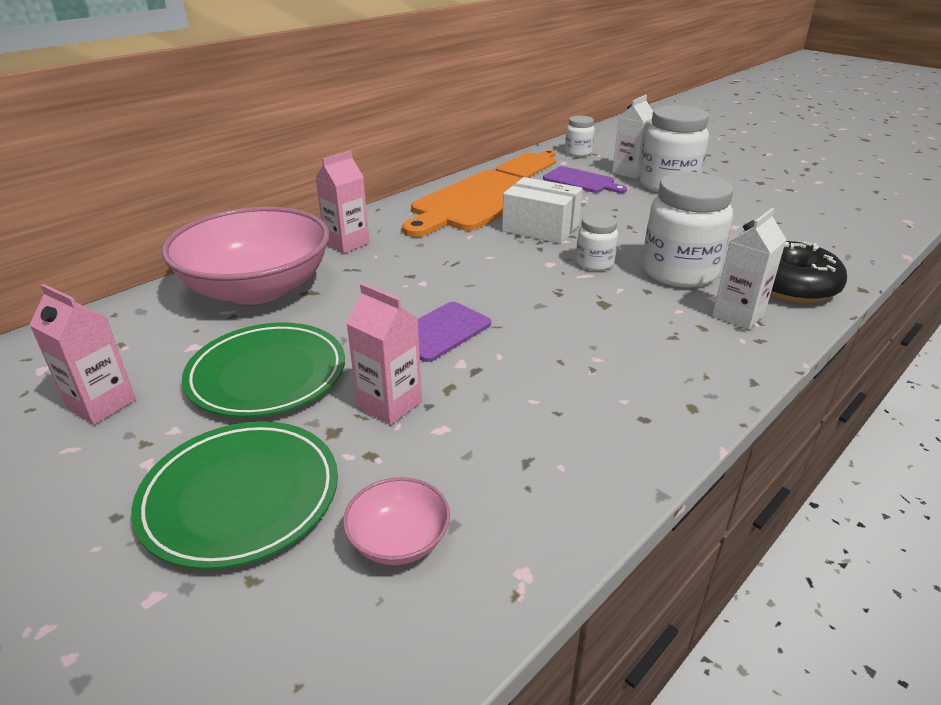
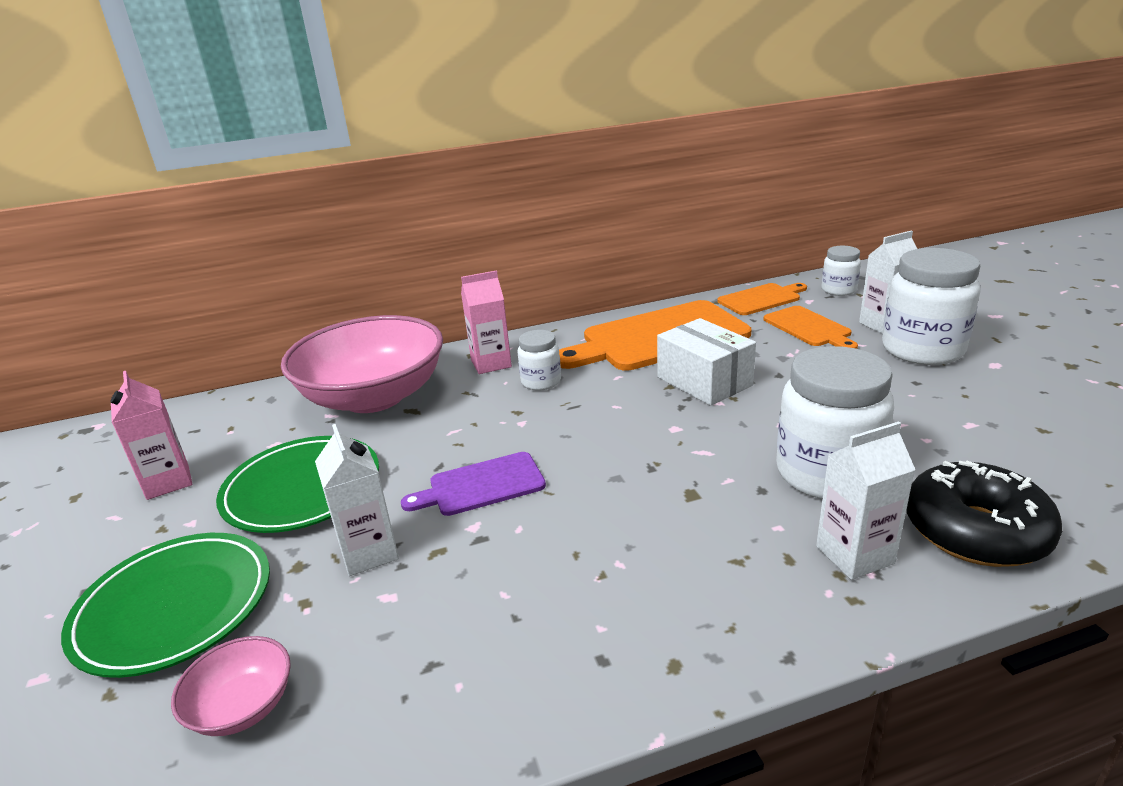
camera: 30 degrees right, 5 degrees down
pink carton [346,283,422,425] -> white carton [315,424,399,576]
purple cutting board [543,166,627,193] -> orange cutting board [764,306,858,349]
white jar [576,213,618,271] -> white jar moved to [518,330,561,391]

